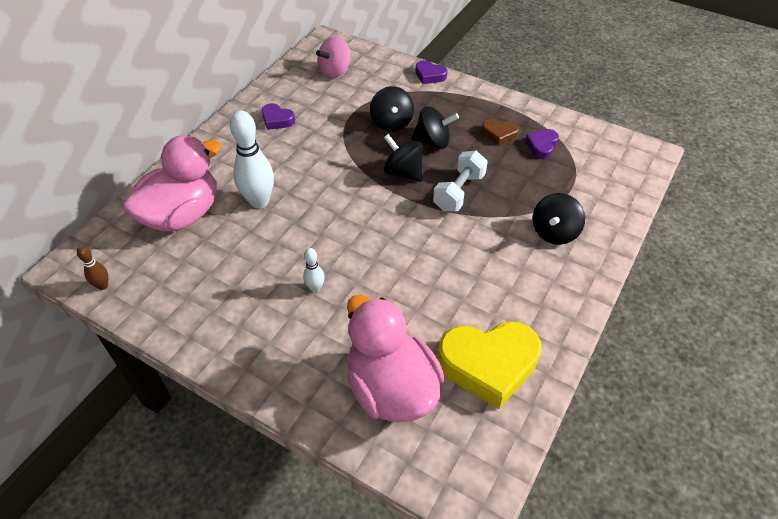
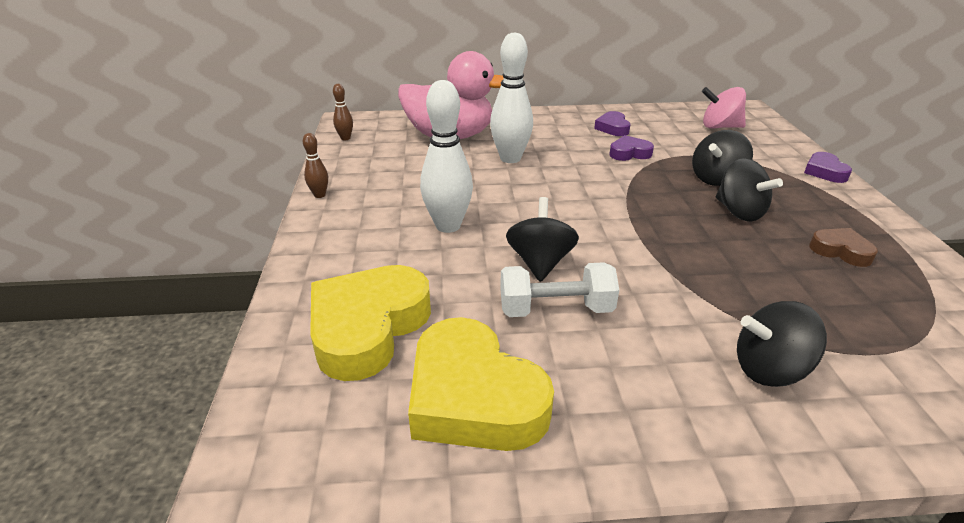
camera: 55 degrees right, 15 degrees down
white bowling pin [303,248,324,293] -> white bowling pin [420,80,473,233], size x2.05
pink duck [347,294,445,423] -> yellow heart [310,265,431,381]
black spinning top [384,134,423,182] -> black spinning top moved to [506,197,579,282]
white dumbbell [433,151,488,212] -> white dumbbell moved to [500,262,619,317]
brown heart [482,119,519,146] -> brown heart turned 150 degrees clockwise [809,228,878,267]
purple heart [525,129,559,159] -> purple heart moved to [609,135,654,161]
none -> brown bowling pin [303,133,328,198]

